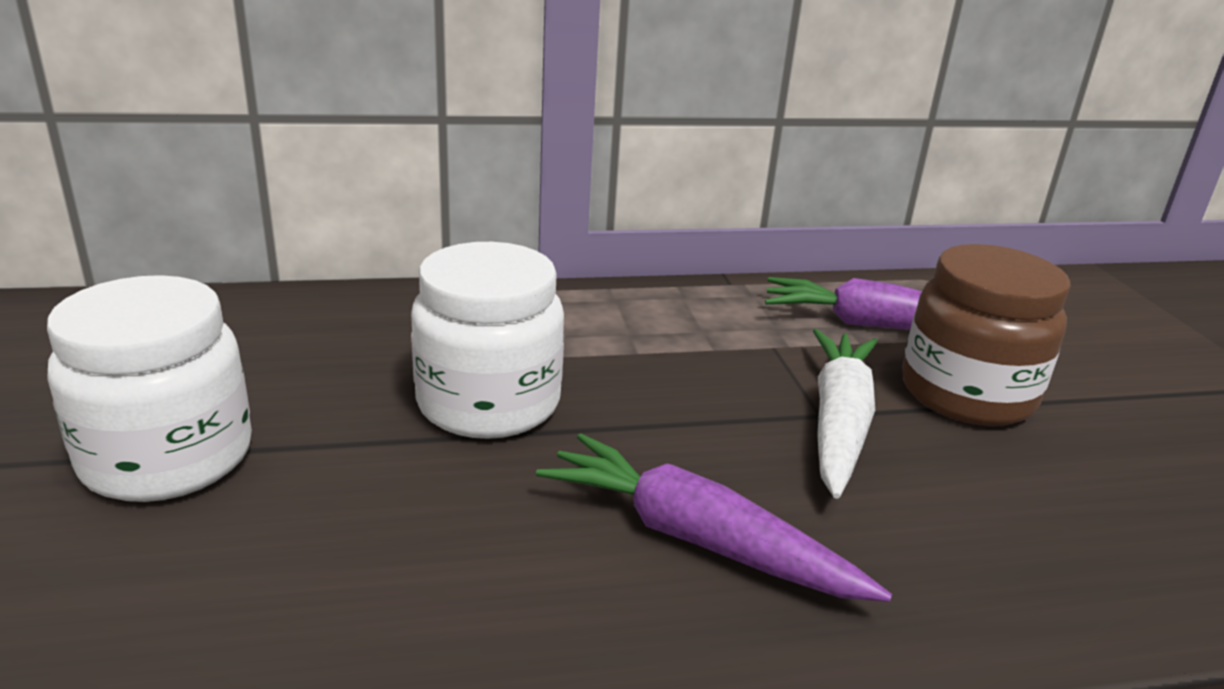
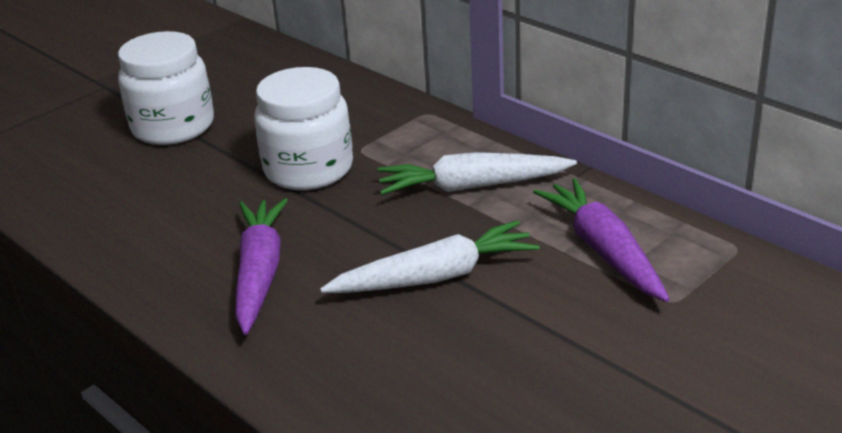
camera: 60 degrees right, 5 degrees up
brown jar [902,244,1071,426] -> none
none -> white carrot [377,152,577,195]

